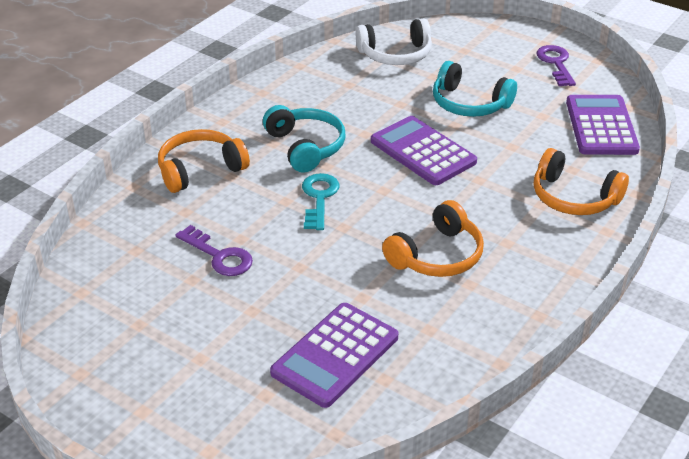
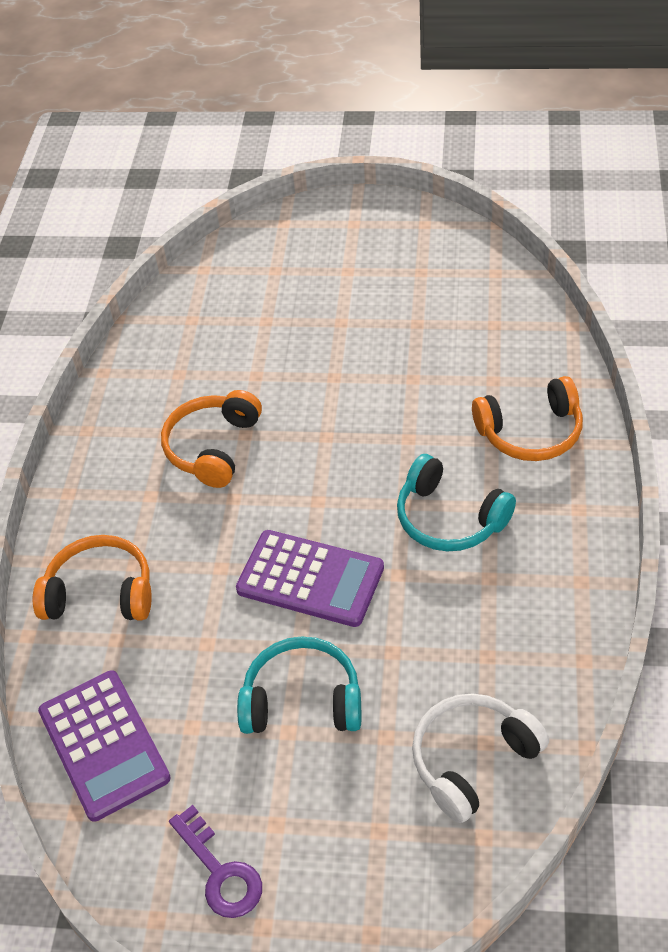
camera: 155 degrees right, 10 degrees up
orange headphones [158,129,250,193] -> orange headphones turned 45 degrees clockwise [472,376,583,461]
purple key [175,225,253,276] -> none
purple calculator [270,303,398,408] -> none
turquoise key [302,173,339,230] -> none

